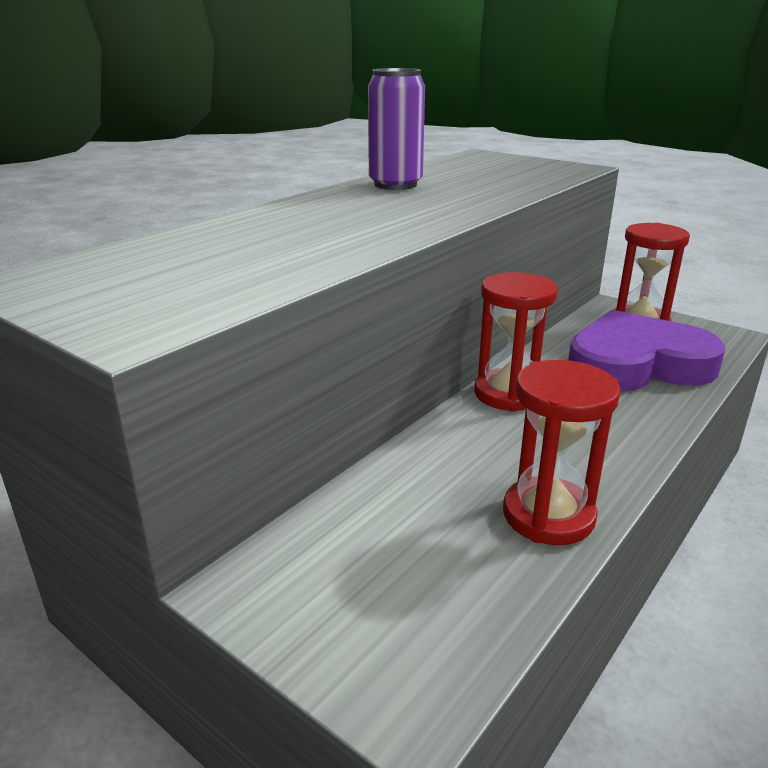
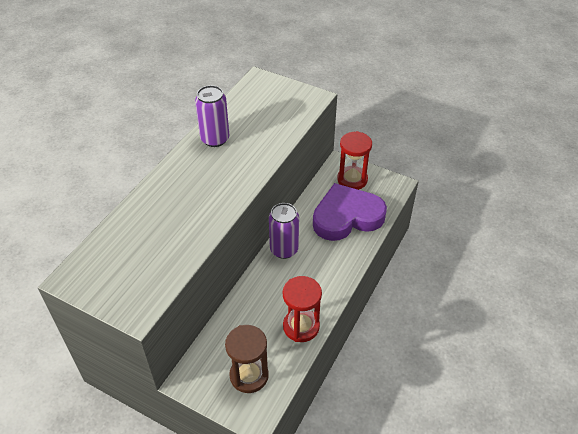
camera: 10 degrees left, 20 degrees up
red hourglass [474,272,558,412] -> purple can [269,203,299,259]
none -> brown hourglass [225,325,269,393]

